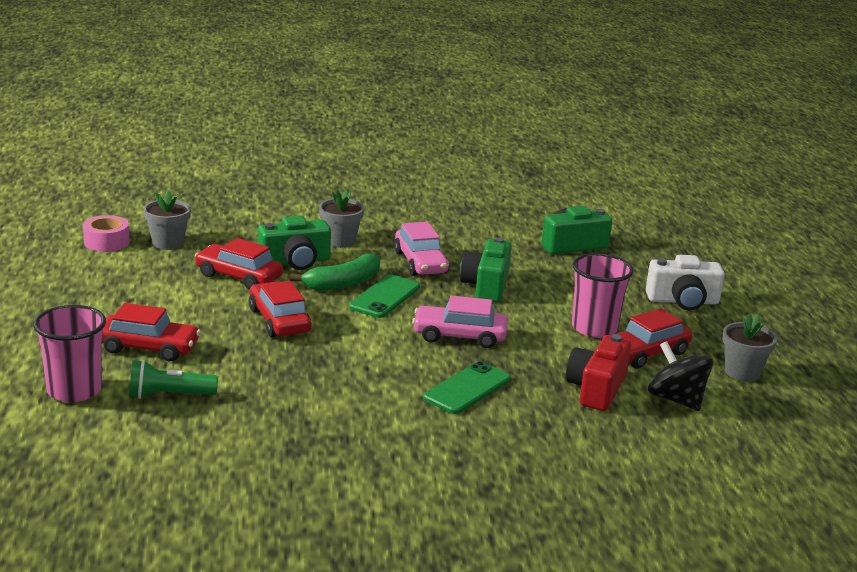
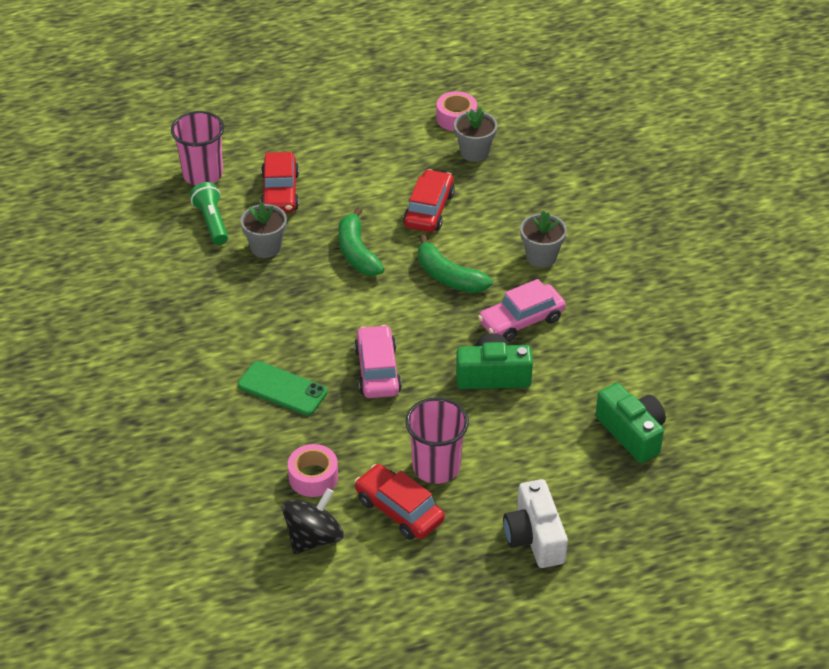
camera: 80 degrees right, 20 degrees up
red car [249,281,311,337] -> green banana [338,207,385,276]
green camera [258,216,331,270] -> none
green phone [349,274,420,318] -> none
red camera [566,334,631,411] -> pink tape [288,444,338,497]
grey flower pot [722,314,777,382] -> grey flower pot moved to [240,202,287,258]

